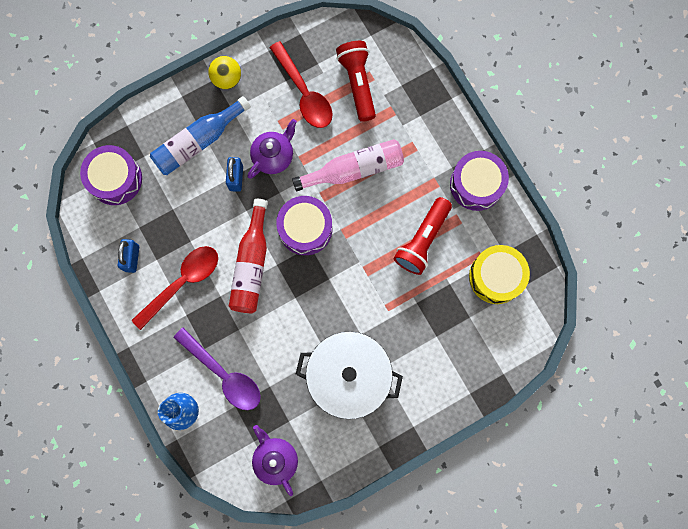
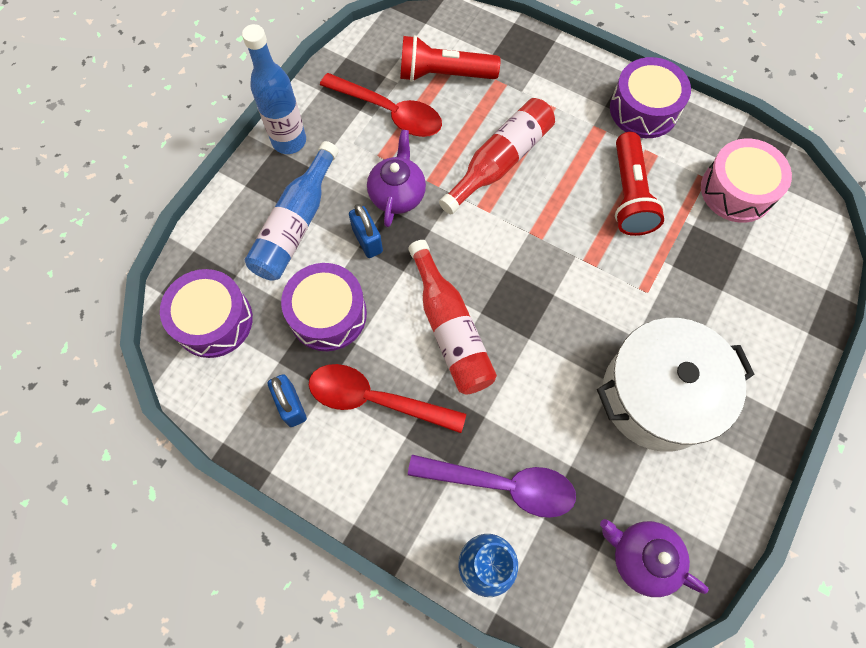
camera: 30 degrees left, 10 degrees down
red spoon [131,246,218,330] -> red spoon turned 90 degrees counterclockwise [309,364,466,433]
yellow ball [208,56,241,89] -> blue bottle [242,24,306,154]
purple drum [276,196,332,255] -> purple drum moved to [281,263,367,351]
pink bottle [292,139,404,191] -> red bottle [439,98,555,214]
red flashlight [336,41,376,122] -> red flashlight turned 45 degrees counterclockwise [400,35,501,82]
yellow drum [469,245,530,304] -> pink drum [701,139,792,223]

